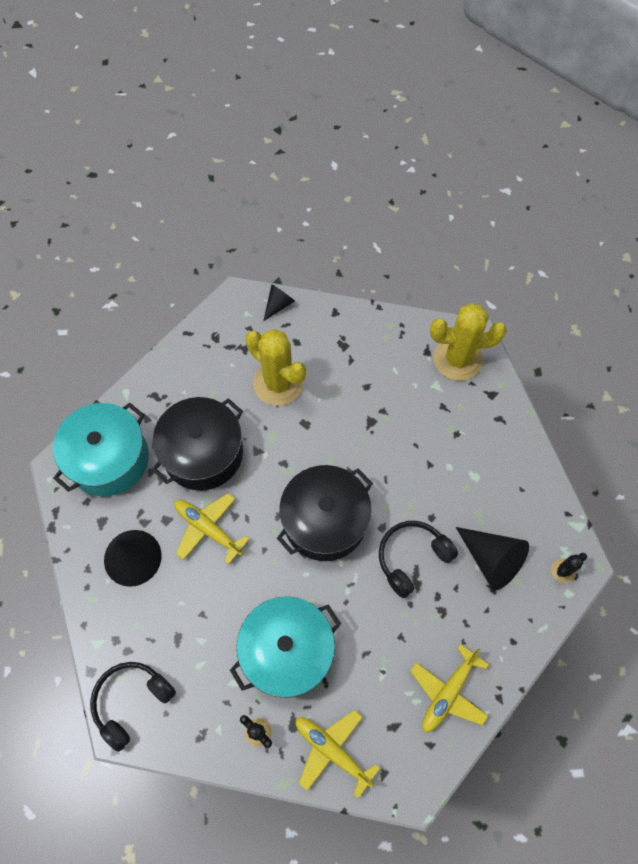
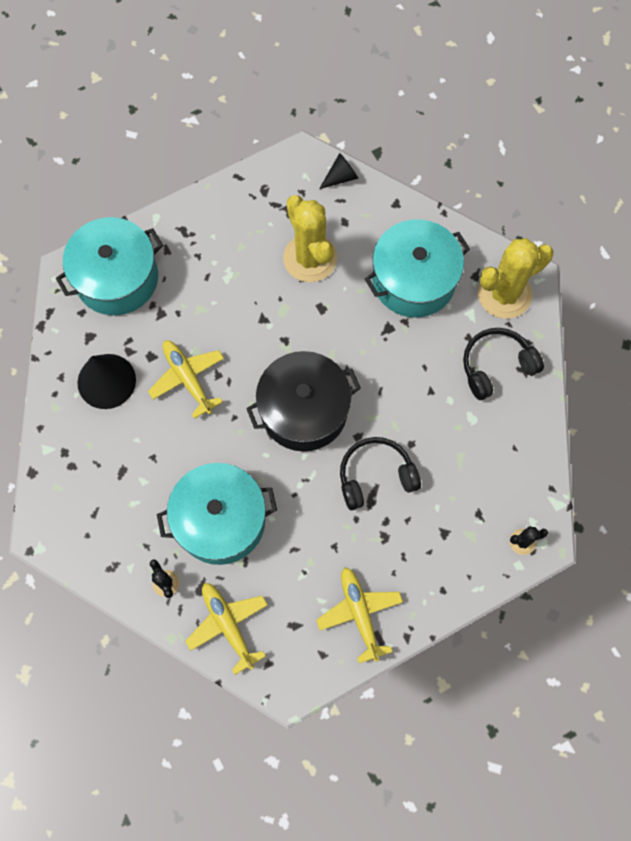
camera: 20 degrees right, 5 degrees up
black headphones [90,662,176,752] -> black headphones moved to [463,328,544,400]
black pot [152,397,243,491] -> none
yellow plane [410,644,489,732] -> yellow plane turned 105 degrees clockwise [316,567,403,663]
yellow cactus [430,303,507,381] -> yellow cactus turned 45 degrees counterclockwise [478,238,553,319]
black cone [456,527,529,591] -> none
none -> turquoise pot [365,219,470,317]

